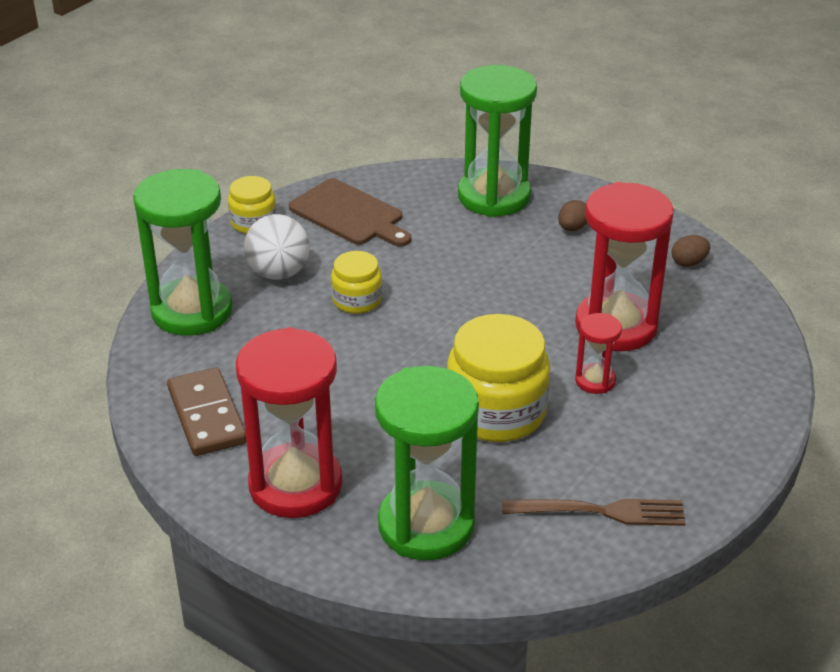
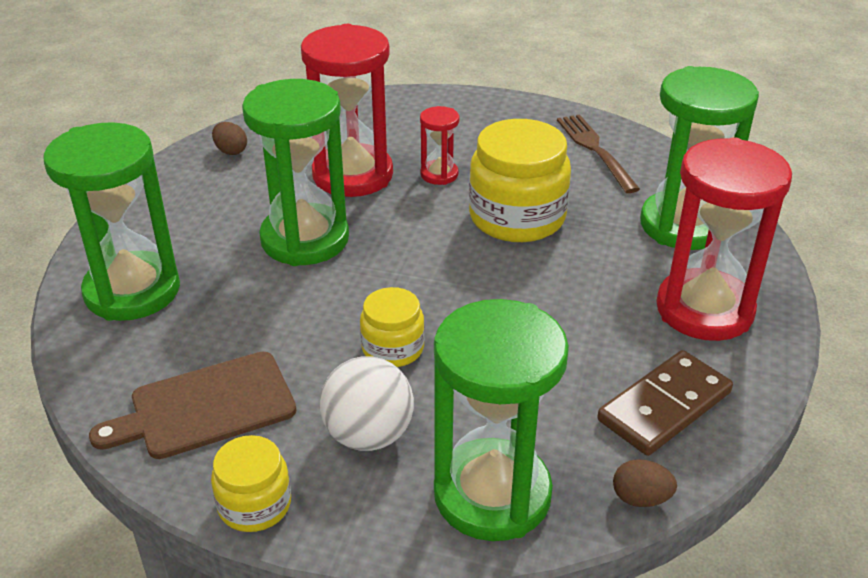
camera: 110 degrees left, 0 degrees up
brown cutting board [289,178,411,247] -> brown cutting board turned 135 degrees counterclockwise [89,352,297,459]
brown egg [558,200,587,231] -> brown egg moved to [613,459,677,507]
none -> green hourglass [242,79,349,266]

